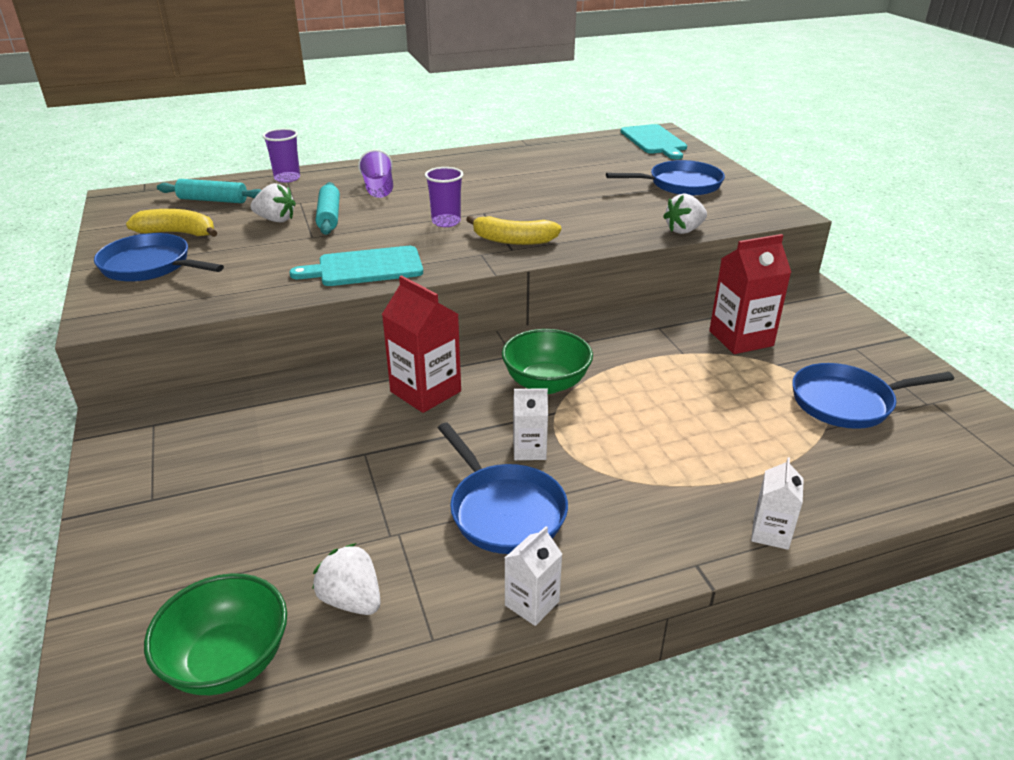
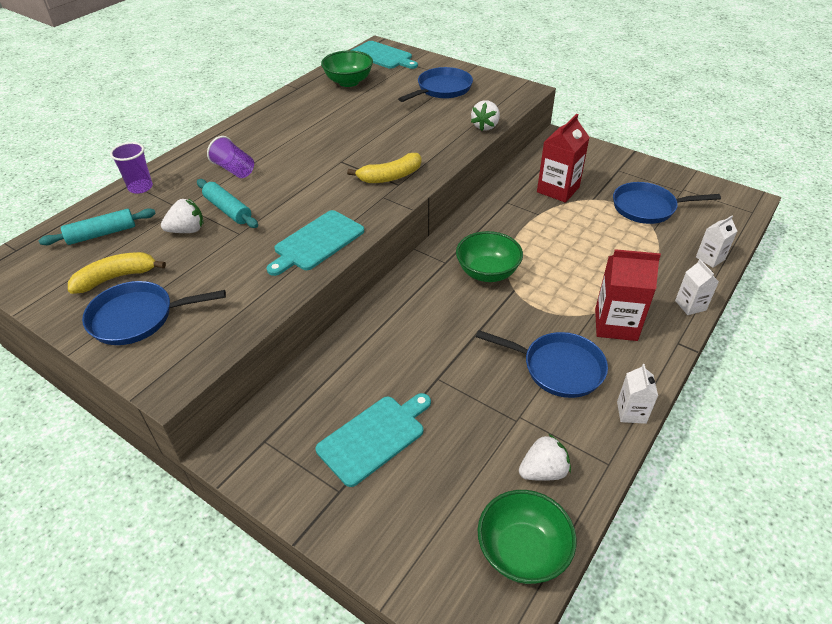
camera: 35 degrees left, 10 degrees up
white strawberry [312,543,381,615] -> white strawberry turned 150 degrees clockwise [519,434,571,481]
red carton [382,275,461,413] -> red carton moved to [595,249,661,341]
purple cup [425,167,463,227] -> none
white carton [513,388,548,460] -> white carton moved to [696,216,737,268]
blue pan [792,363,954,429] -> blue pan turned 45 degrees clockwise [613,182,721,224]
none -> turquoise cutting board [316,393,431,487]
none -> green bowl [321,50,373,87]

